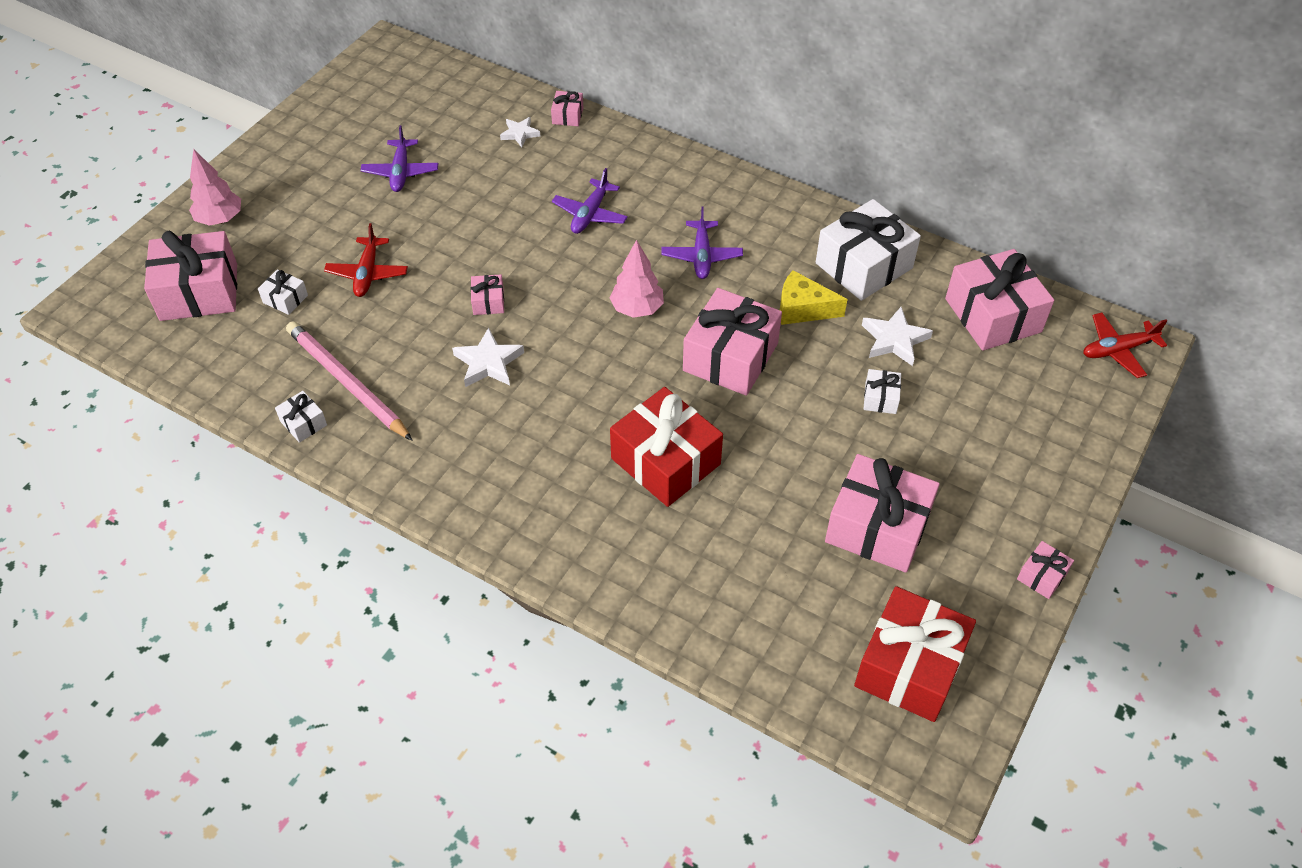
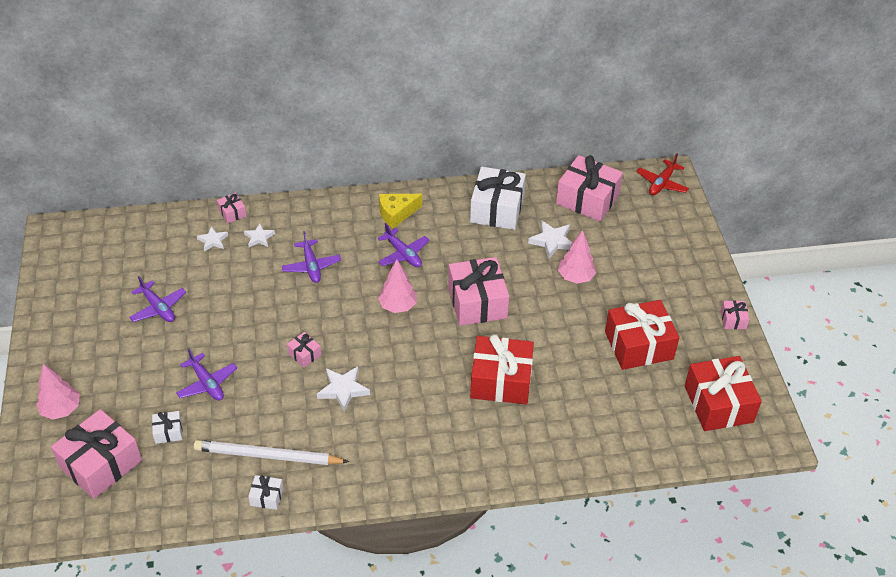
camera: 40 degrees left, 5 degrees down
pink pencil [286,321,413,441] -> white pencil [194,440,349,465]
red plane [324,223,408,297] -> purple plane [176,348,237,401]
yellow cheese [780,270,847,325] -> yellow cheese moved to [379,194,422,228]
pink gift [825,454,940,573] -> red gift [605,300,679,370]
white gift [864,369,901,414] -> pink tree [558,230,596,284]
none -> white star [244,224,275,247]

